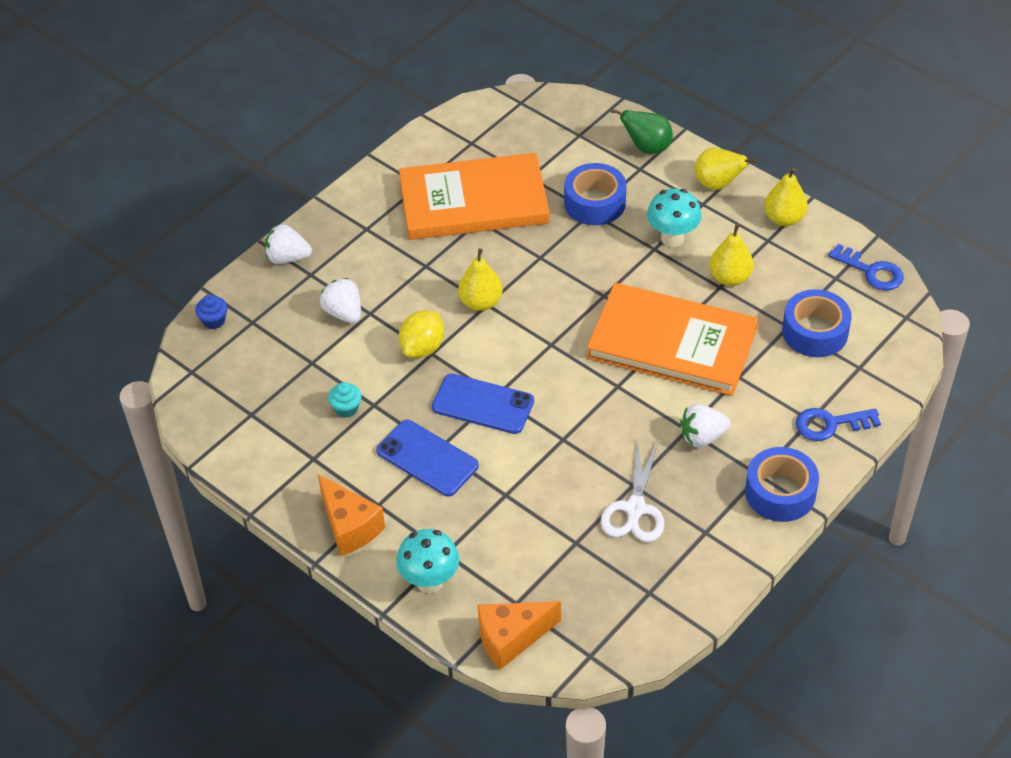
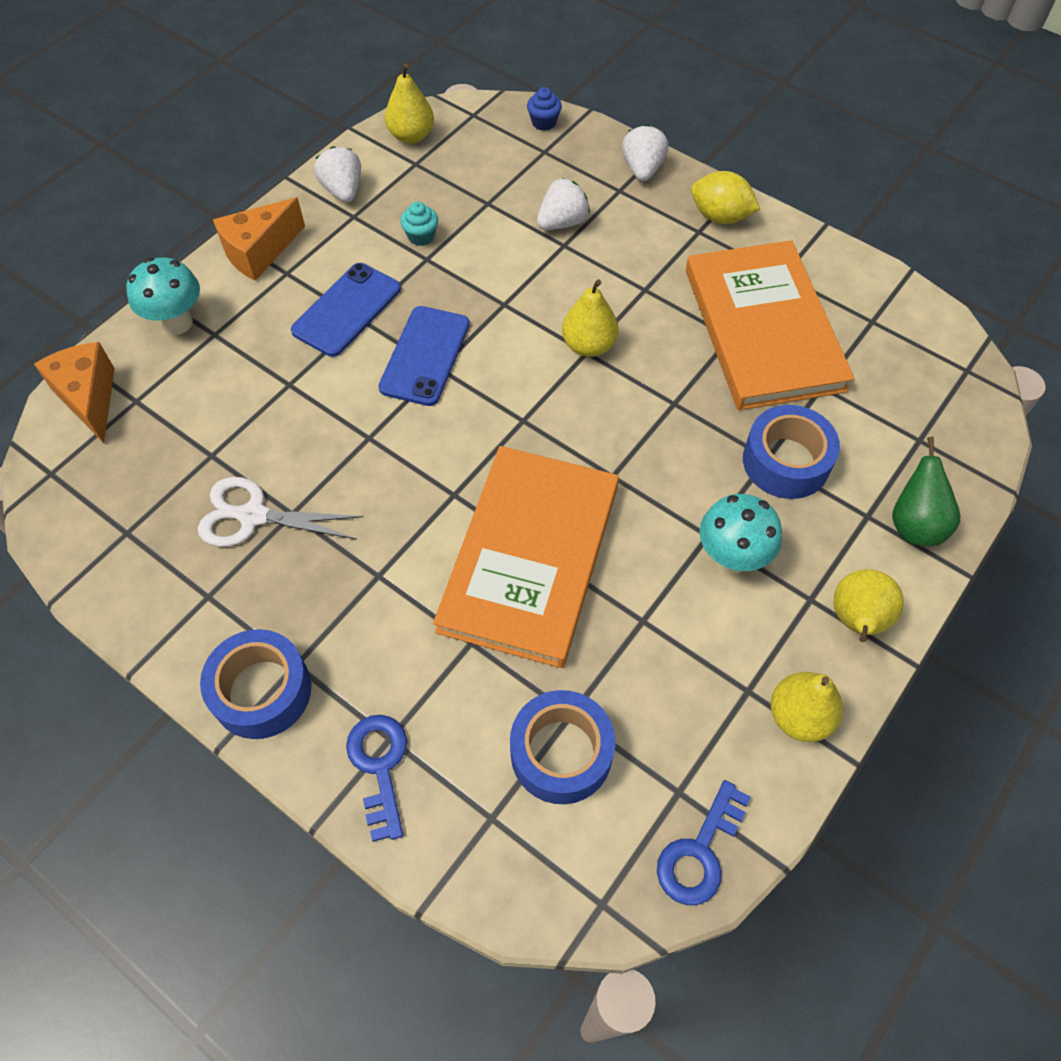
camera: 85 degrees right, 10 degrees up
yellow lemon [399,311,444,358] -> yellow lemon moved to [691,171,760,224]
white strawberry [680,404,731,448] -> white strawberry moved to [314,146,361,202]
yellow pear [709,224,754,286] -> yellow pear moved to [385,63,434,144]

